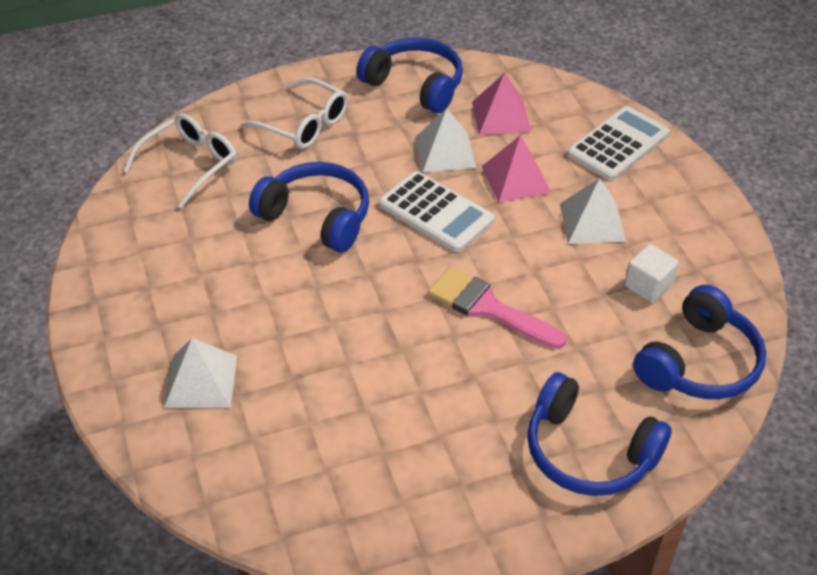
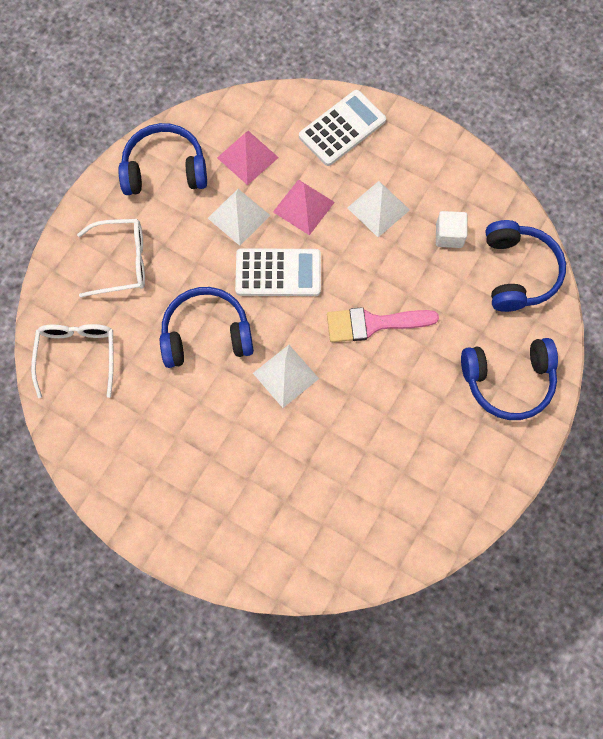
camera: 40 degrees left, 25 degrees up
white pyramid [164,338,237,408] -> white pyramid moved to [253,345,319,408]
white calculator [567,106,670,181] -> white calculator turned 45 degrees clockwise [299,90,386,166]

